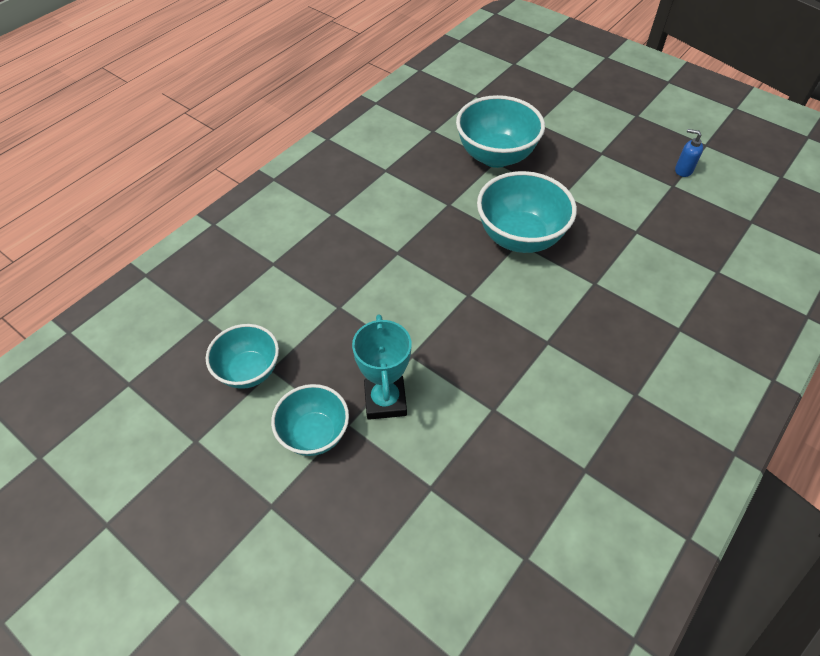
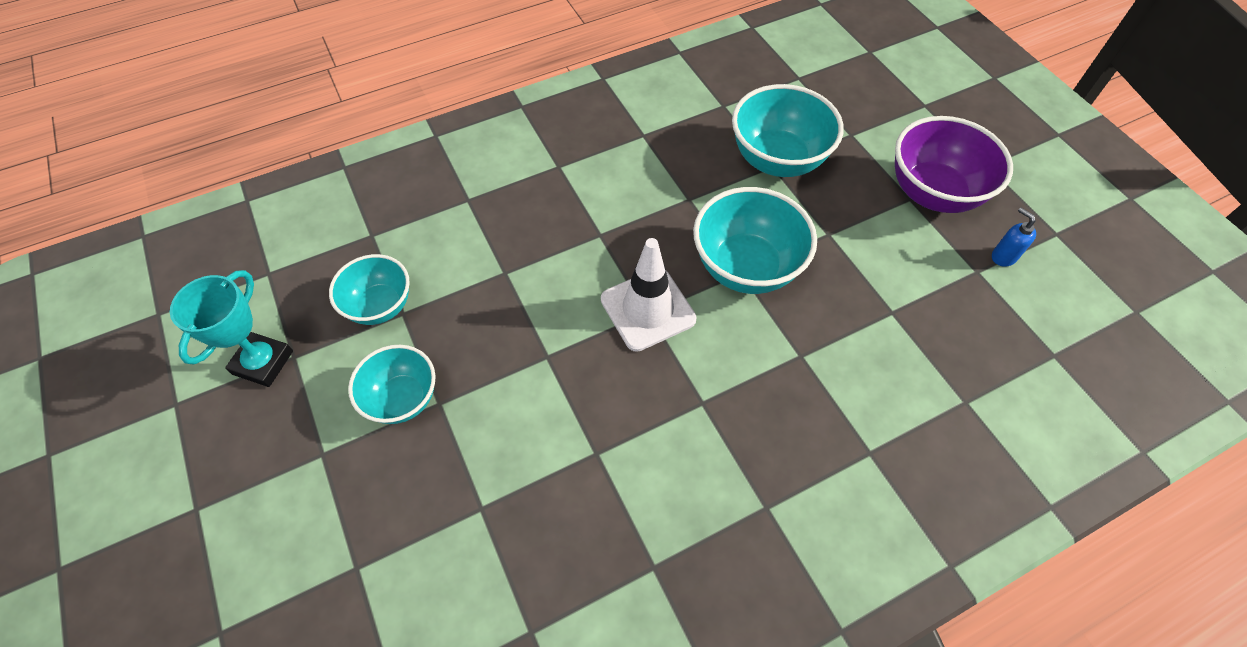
camera: 25 degrees right, 5 degrees up
turquoise trophy [352,314,411,420] -> turquoise trophy moved to [170,270,293,387]
none -> white traffic cone [601,238,696,352]
none -> purple bowl [895,116,1013,213]

